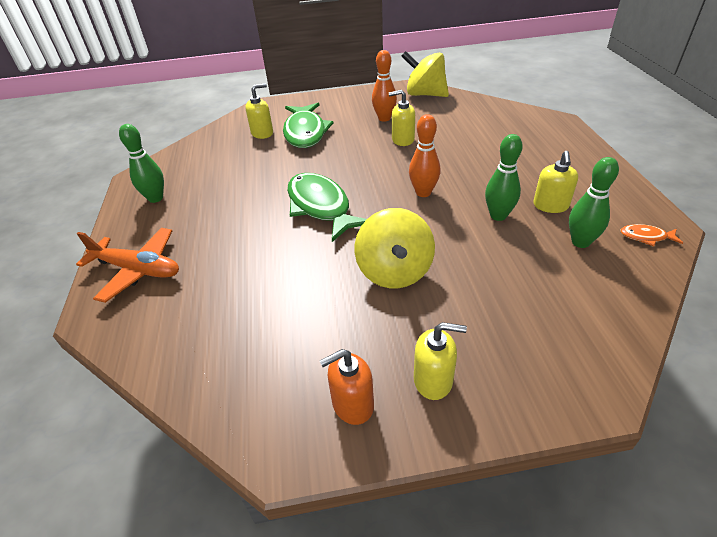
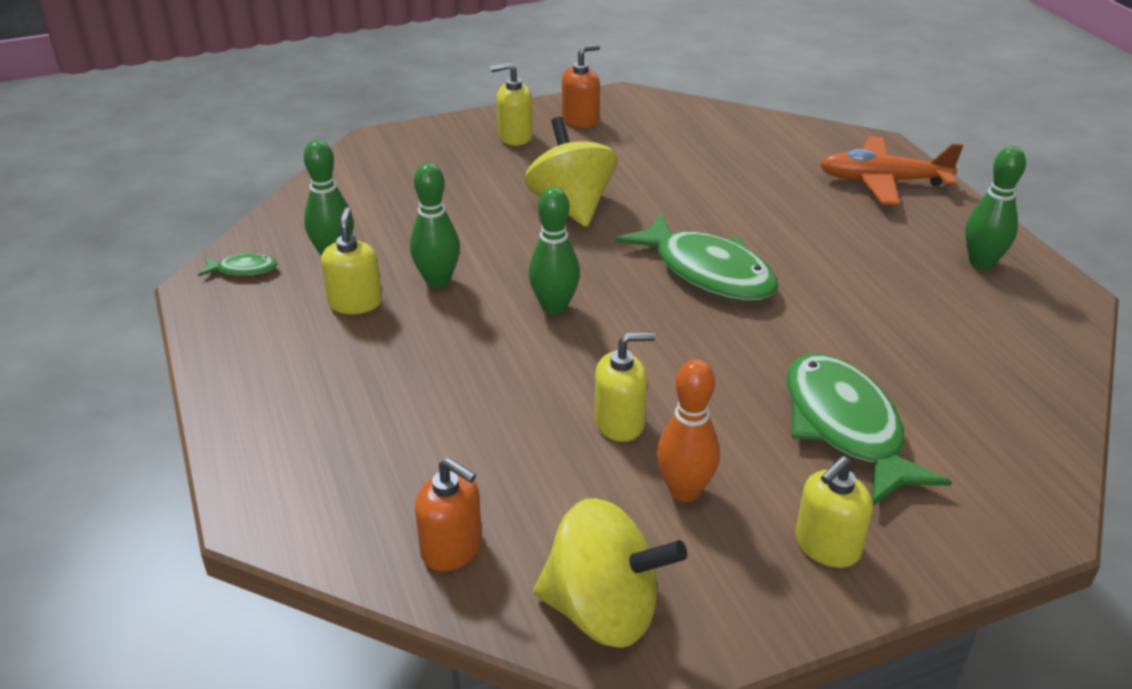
camera: 165 degrees right, 5 degrees down
yellow soap dispenser [245,83,273,139] -> yellow soap dispenser moved to [795,456,873,568]
orange bowling pin [409,114,440,197] -> green bowling pin [529,187,580,315]
orange fish [620,224,683,246] -> green fish [198,251,277,277]
none -> orange soap dispenser [415,458,482,571]

